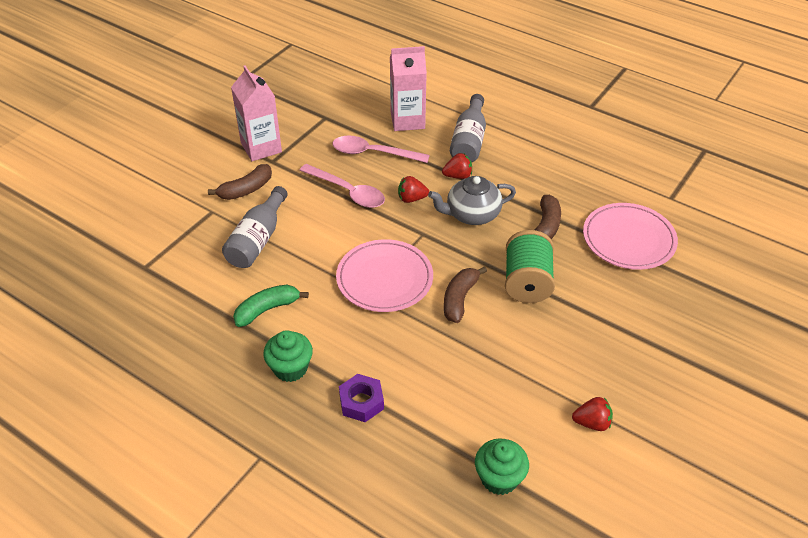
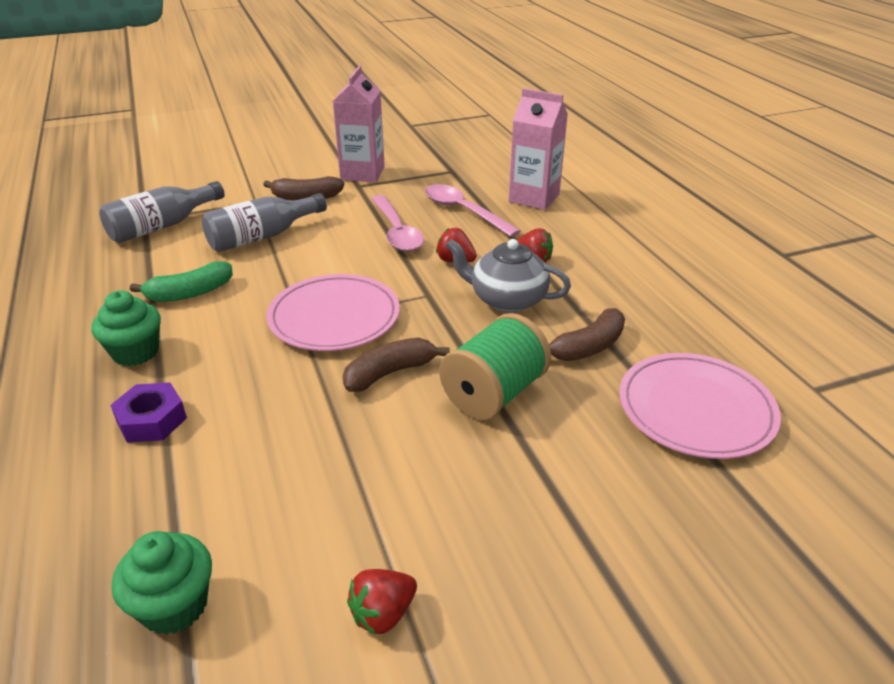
camera: 35 degrees right, 10 degrees down
green banana [233,285,309,327] -> green banana turned 150 degrees clockwise [130,261,233,302]
grey bottle [450,94,486,163] -> grey bottle moved to [99,181,225,243]
red strawberry [572,397,613,431] -> red strawberry turned 105 degrees clockwise [347,569,417,635]

